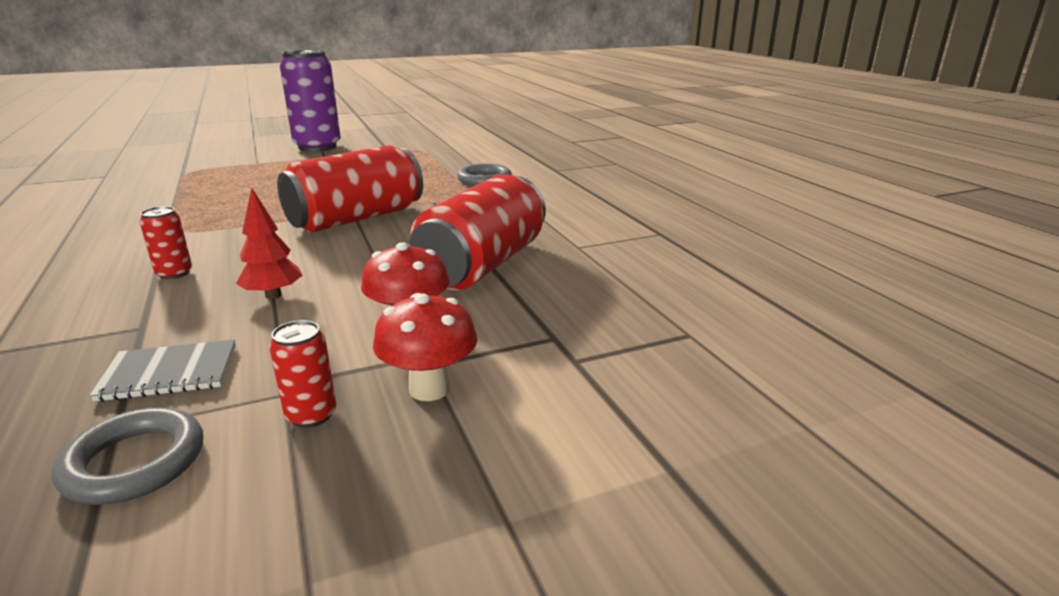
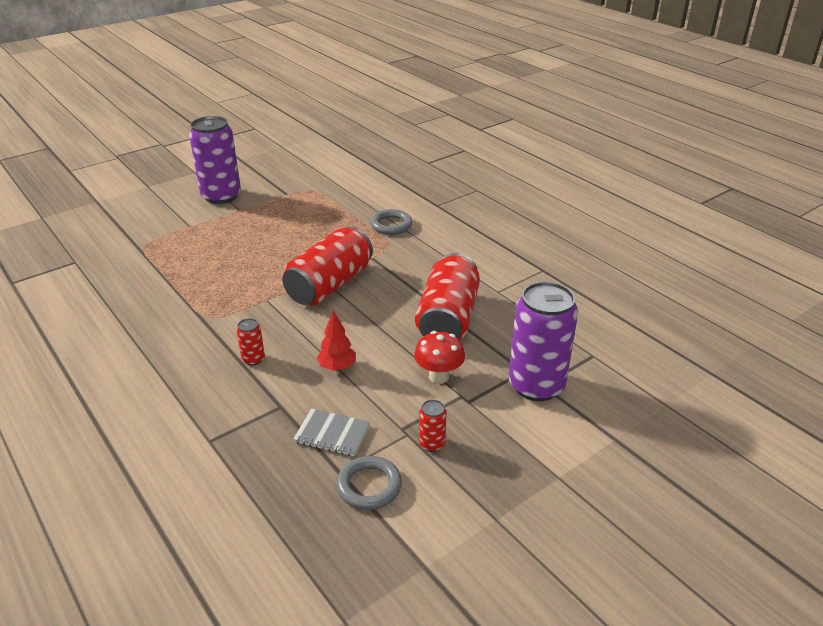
camera: 15 degrees left, 10 degrees up
grey notebook [90,339,236,402] -> grey notebook turned 45 degrees clockwise [293,408,370,456]
red mushroom [373,293,478,401] -> none
none -> purple can [509,282,578,401]

